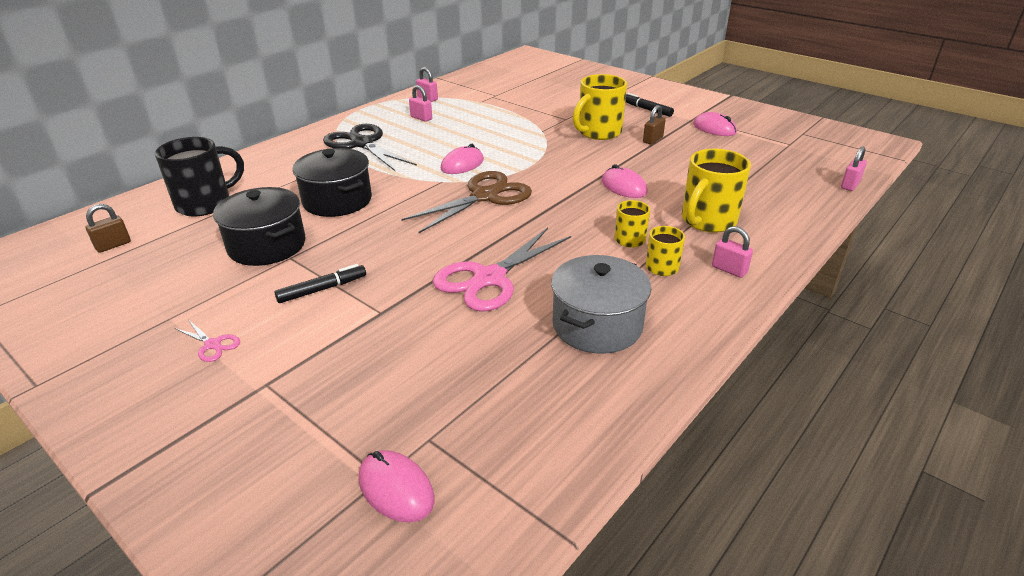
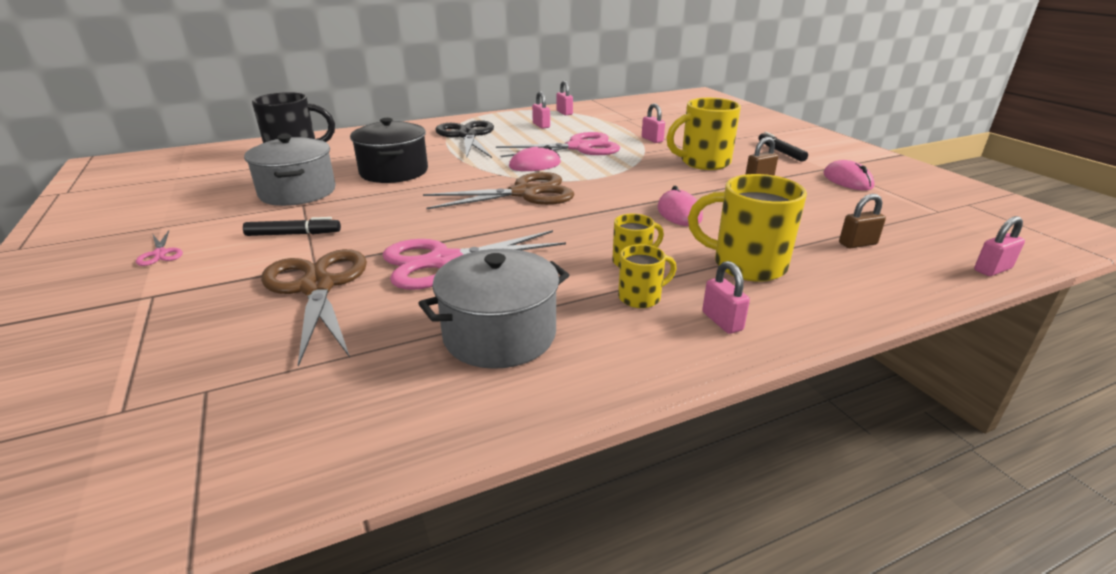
camera: 25 degrees right, 5 degrees down
brown padlock [85,204,131,253] -> brown padlock moved to [839,194,886,249]
black pot [213,187,306,266] -> grey pot [244,134,336,206]
pink mouse [359,450,434,522] -> none
yellow mug [682,149,751,233] -> yellow mug turned 45 degrees clockwise [688,174,807,282]
none -> brown scissors [261,249,367,367]
none -> pink scissors [496,132,620,157]
none -> pink padlock [642,103,665,143]

